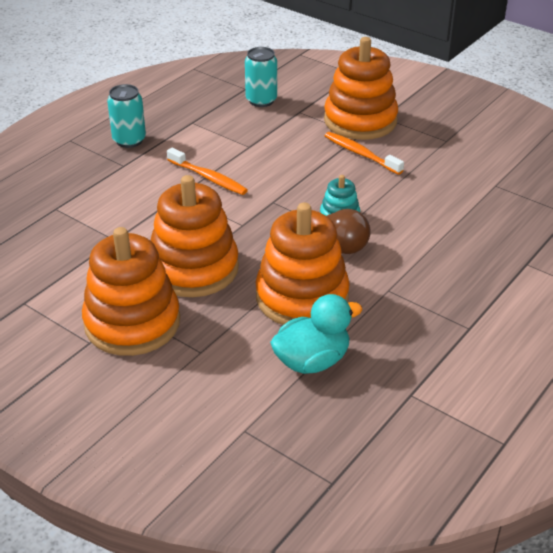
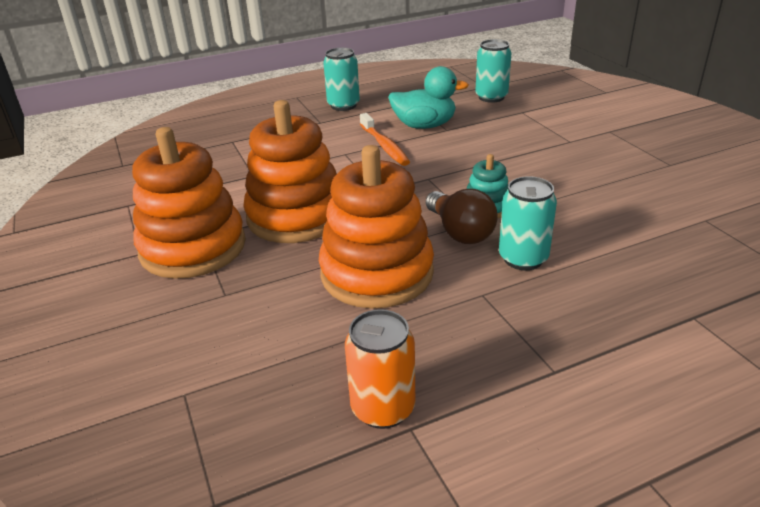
camera: 30 degrees right, 5 degrees down
turquoise duck [270,294,363,374] -> turquoise duck moved to [388,66,469,129]
orange stacking toy [324,37,398,140] -> none
orange toothbrush [325,132,404,175] -> none
none -> orange can [345,309,415,429]
none -> turquoise can [499,176,557,270]

